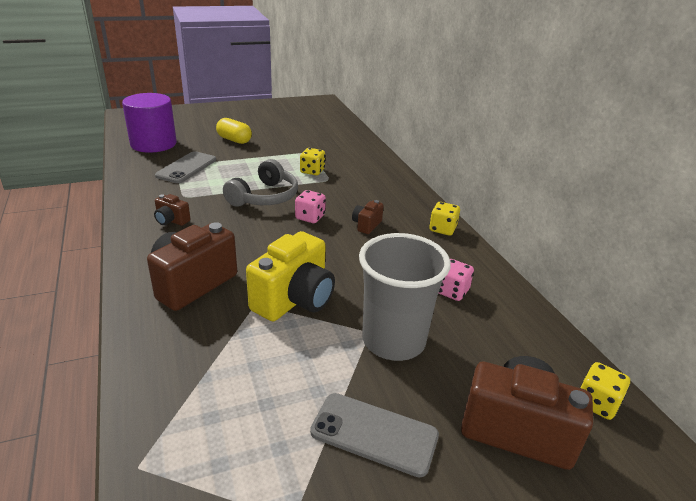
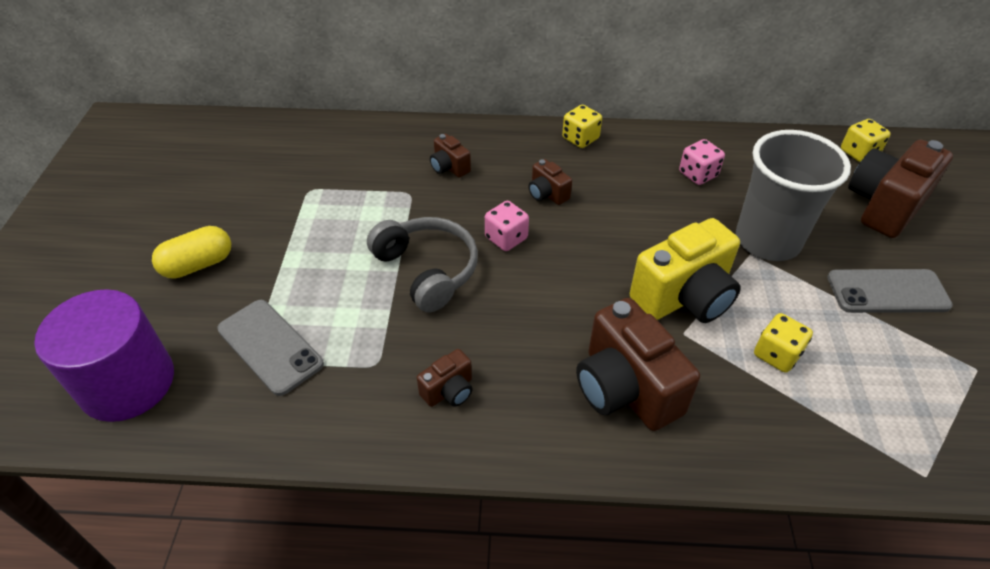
camera: 65 degrees left, 15 degrees up
yellow camera [246,231,335,322] -> yellow camera turned 90 degrees clockwise [630,218,741,323]
yellow dice [300,148,325,175] -> yellow dice moved to [754,313,813,373]
grey phone [310,393,439,478] -> grey phone turned 45 degrees clockwise [827,269,953,313]
none -> brown camera [430,134,471,178]

